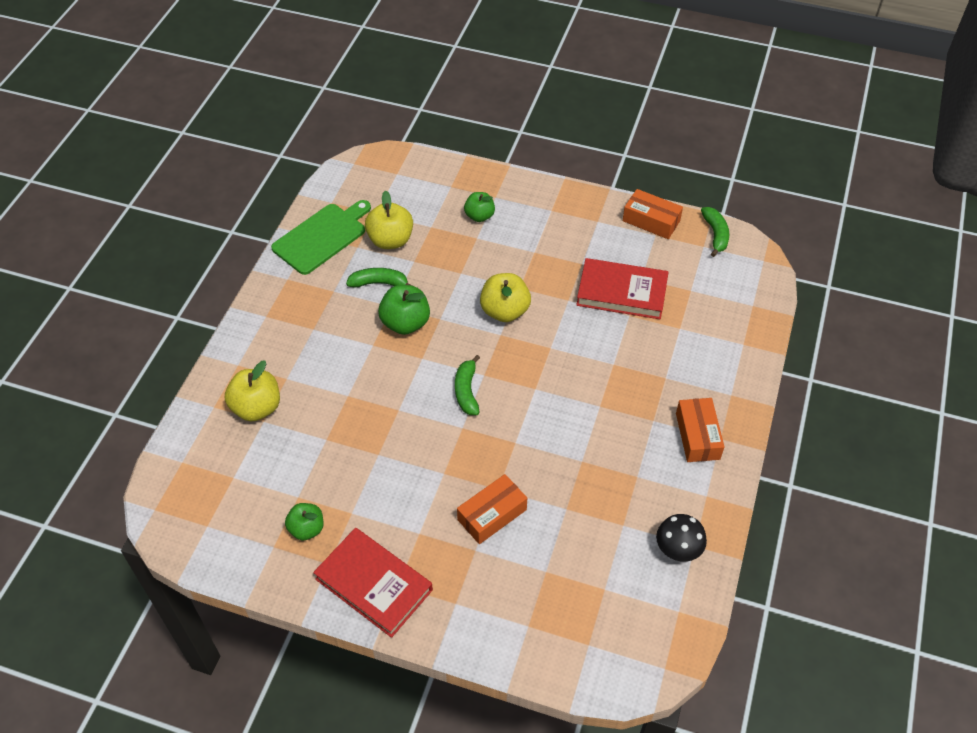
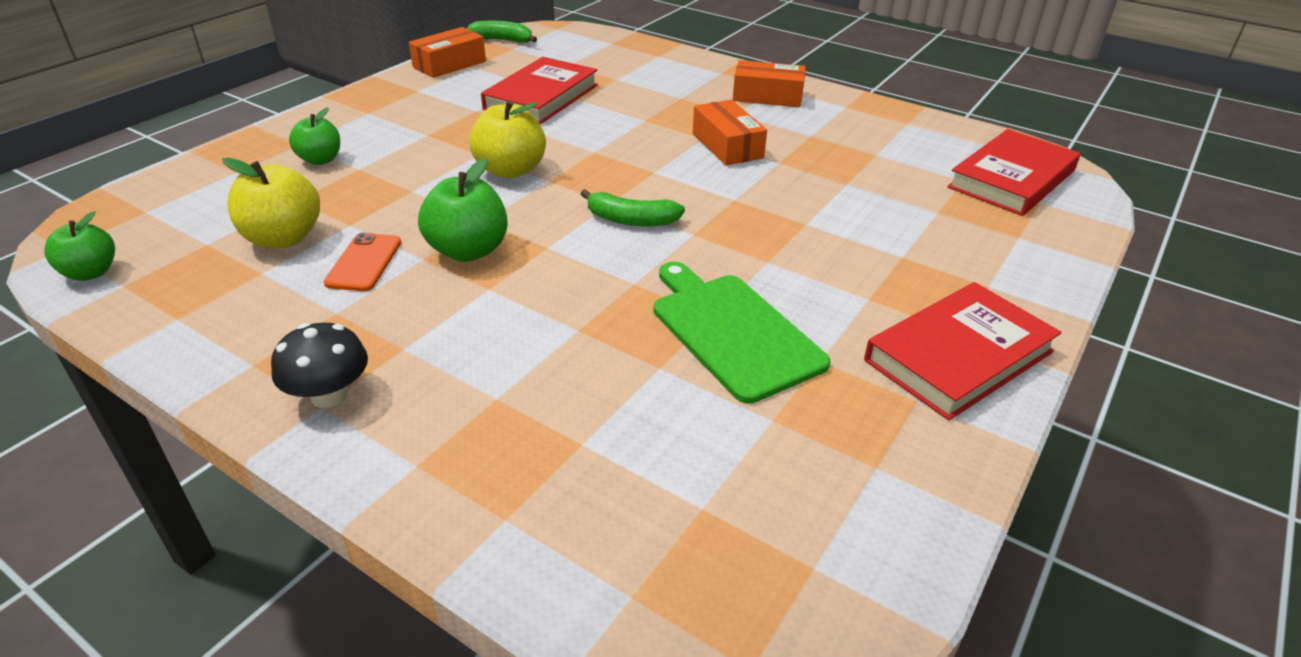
camera: 75 degrees left, 15 degrees down
yellow apple [225,360,280,421] -> none
green cutting board [271,200,371,275] -> green cutting board moved to [653,262,831,404]
green apple [285,503,323,541] -> green apple moved to [44,211,115,281]
green banana [346,268,412,288] -> orange phone [323,233,401,291]
orange box [457,474,527,544] -> orange box moved to [693,100,767,166]
black mushroom [656,514,707,562] -> black mushroom moved to [271,323,368,408]
none -> red book [947,129,1080,216]

